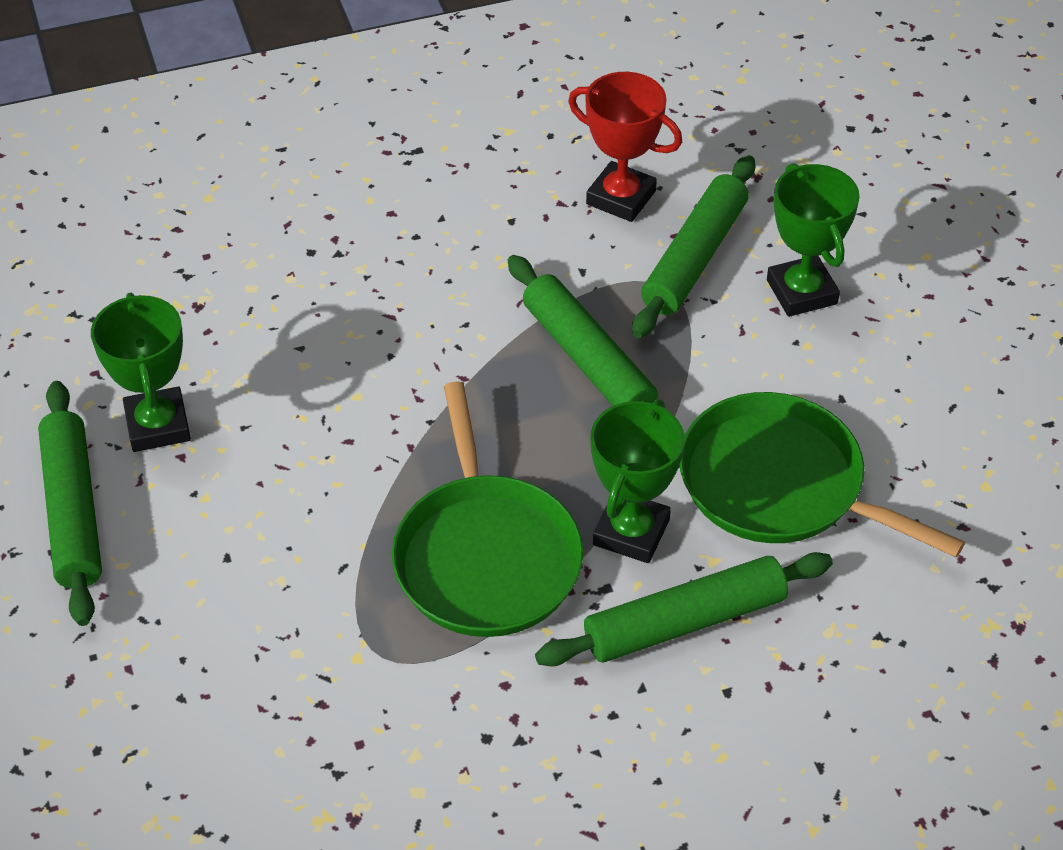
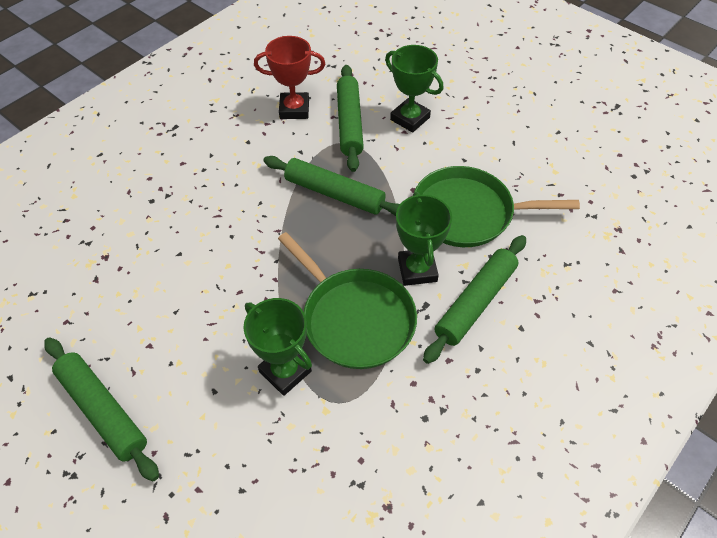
camera: 30 degrees left, 5 degrees up
green trophy [91,293,191,452] -> green trophy moved to [243,298,312,396]

